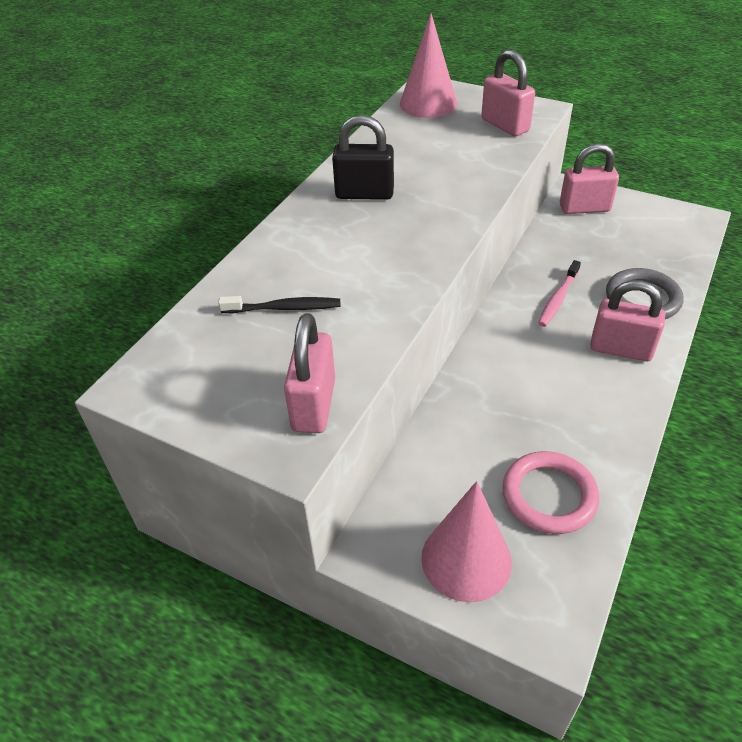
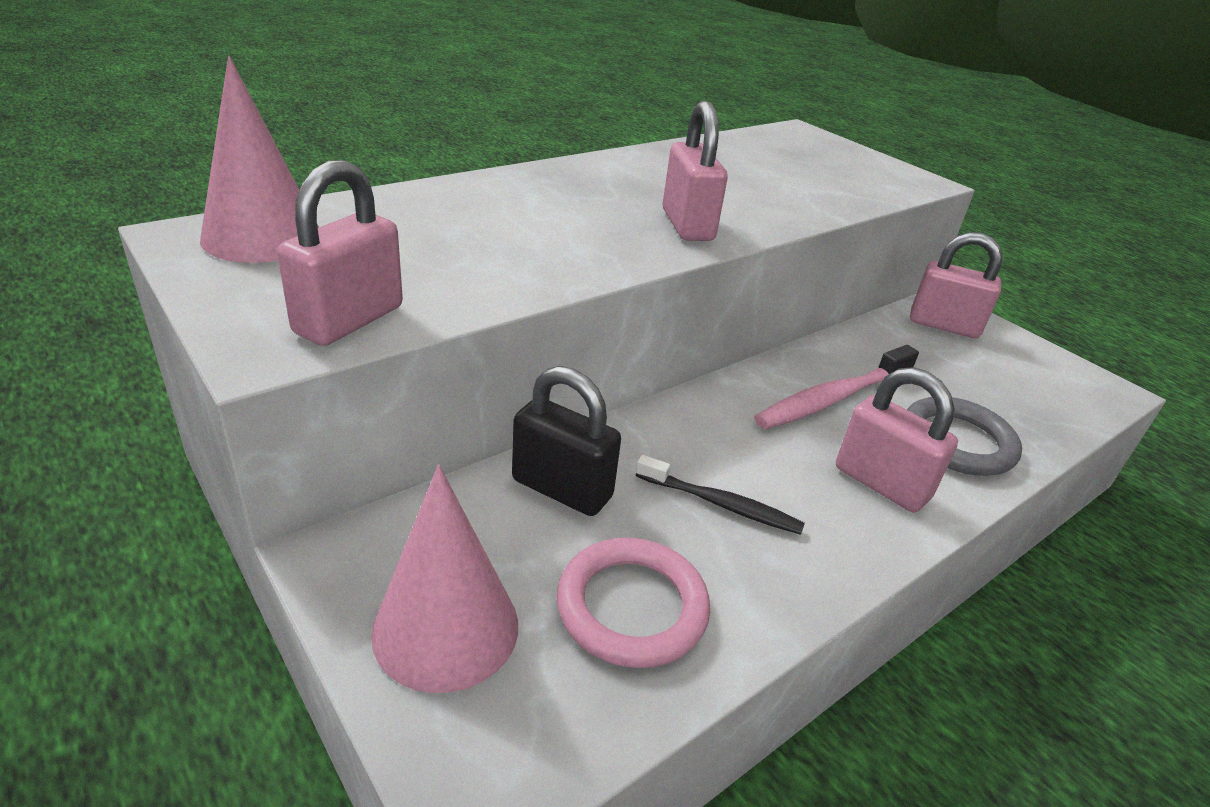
camera: 20 degrees right, 10 degrees down
black toothbrush [218,296,340,313] -> black toothbrush moved to [636,455,805,535]
black padlock [332,115,394,200] -> black padlock moved to [512,366,621,516]
pink cone [400,13,457,118] -> pink cone moved to [200,56,319,263]
pink padlock [481,49,535,136] -> pink padlock moved to [663,101,728,241]
pink toothbrush [538,260,581,327] -> pink toothbrush [754,345,919,429], size x1.52

